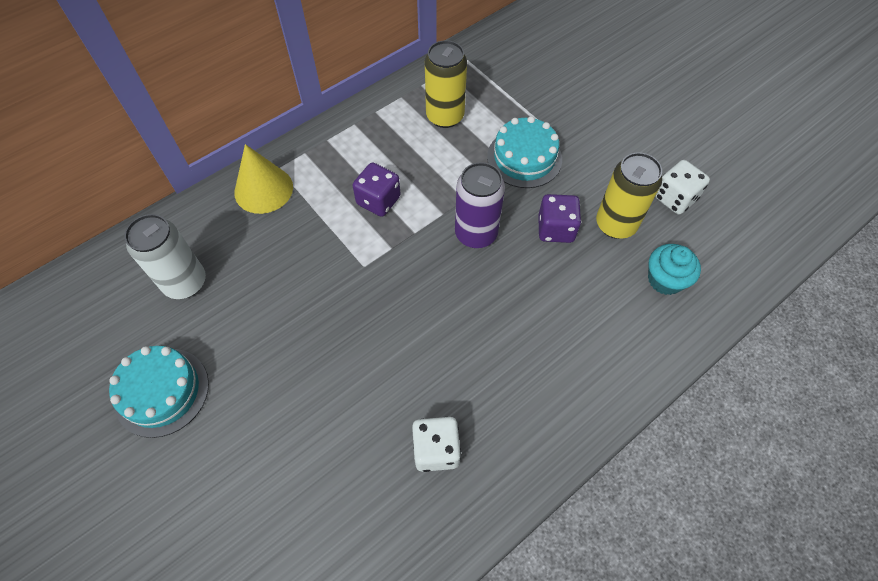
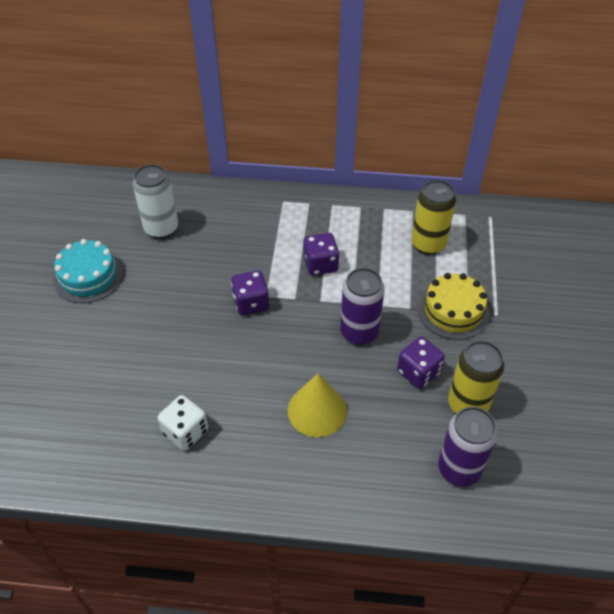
camera: 45 degrees right, 10 degrees down
yellow cone [234,144,293,214] -> yellow cone moved to [288,374,347,437]
turquoise cake [487,116,562,188] -> yellow cake [418,273,490,340]
turquoise cupcake [648,244,701,295] -> purple can [438,407,497,486]
white dice [655,160,710,215] -> none
none -> purple dice [231,270,269,316]

